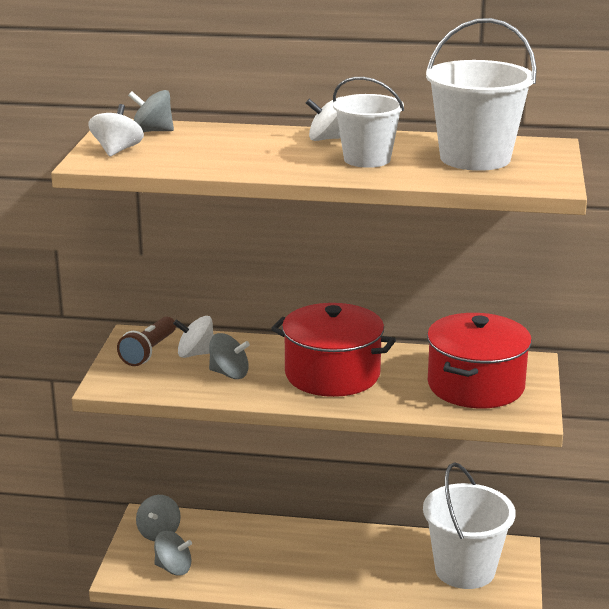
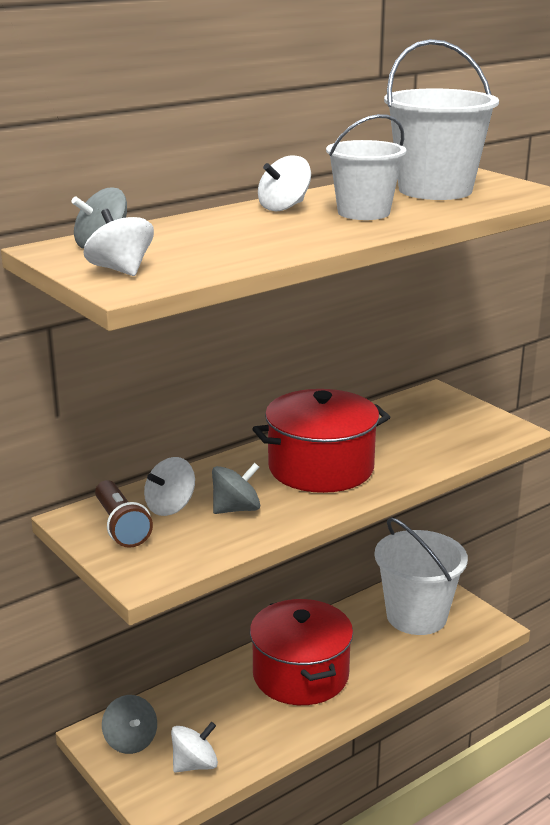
camera: 45 degrees left, 0 degrees up
grey spinning top [154,531,192,576] -> white spinning top [171,722,218,773]
red pot [427,313,532,408] -> red pot moved to [250,599,353,705]

